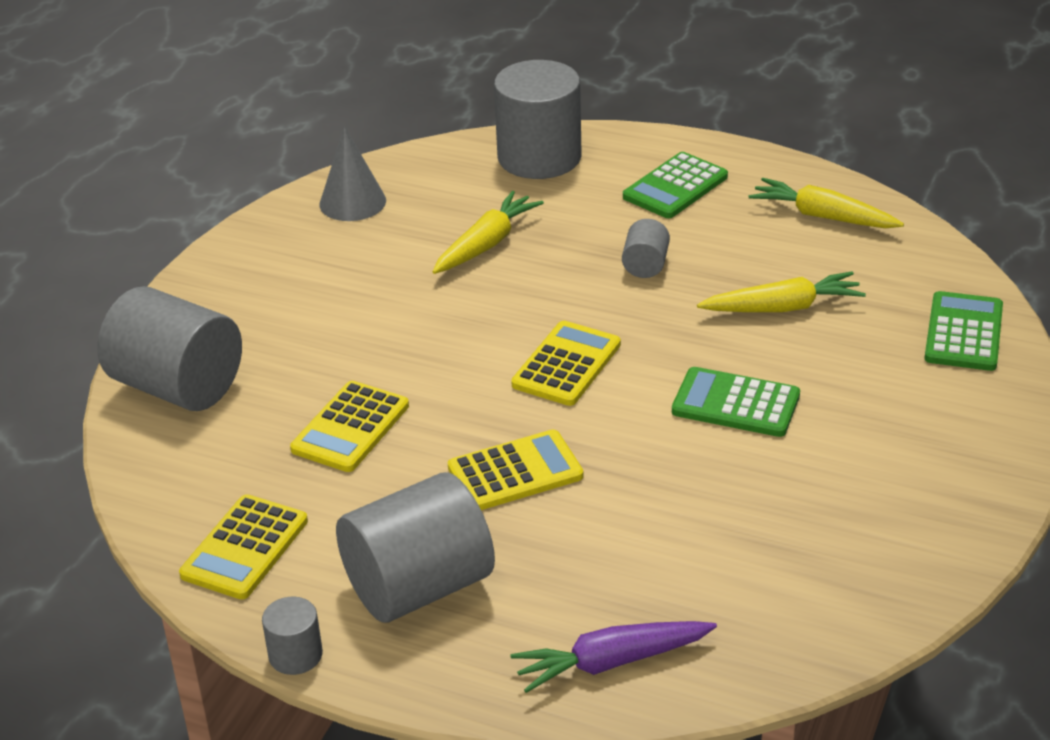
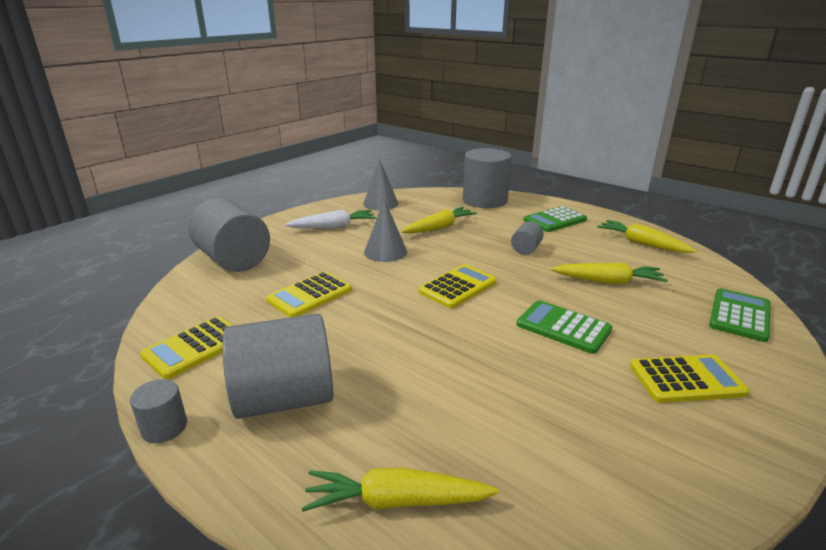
camera: 15 degrees right, 10 degrees down
yellow calculator [448,430,584,510] -> yellow calculator moved to [630,354,750,403]
purple carrot [510,621,717,693] -> yellow carrot [301,468,499,512]
none -> white carrot [285,210,377,229]
none -> grey cone [364,199,407,262]

